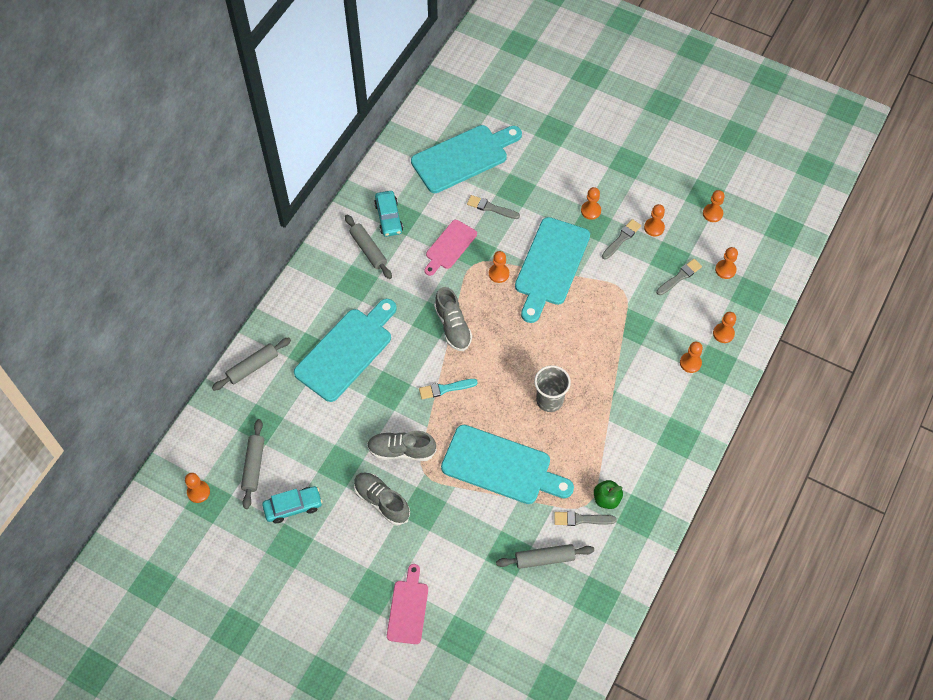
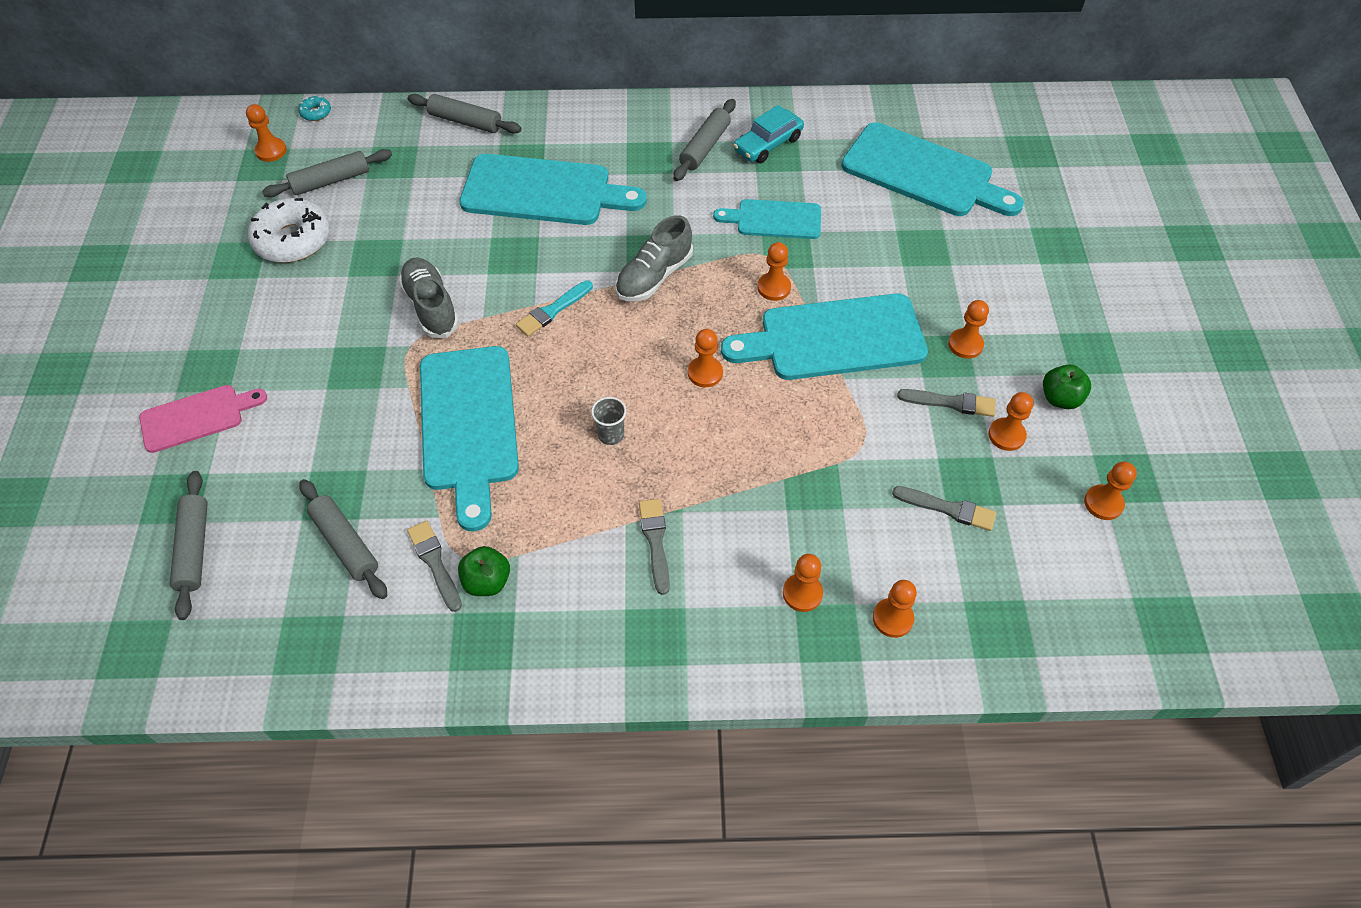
camera: 60 degrees right, 5 degrees down
turquoise car [262,486,323,523] -> white donut [248,198,330,263]
grey shoe [354,473,410,526] -> none
turquoise brush [419,379,478,399] -> turquoise brush turned 90 degrees counterclockwise [516,280,593,336]
pink cutting board [424,220,477,276] -> turquoise cutting board [713,199,821,239]
grey brush [467,195,520,219] -> grey brush moved to [639,499,670,595]
grey cup [534,365,571,412] -> grey cup [591,397,627,445], size x0.58
orange pawn [715,247,738,279] -> orange pawn moved to [688,329,723,387]
none -> grey rolling pin [170,471,208,620]
none -> turquoise donut [298,96,331,121]
none -> green apple [1043,365,1091,409]

